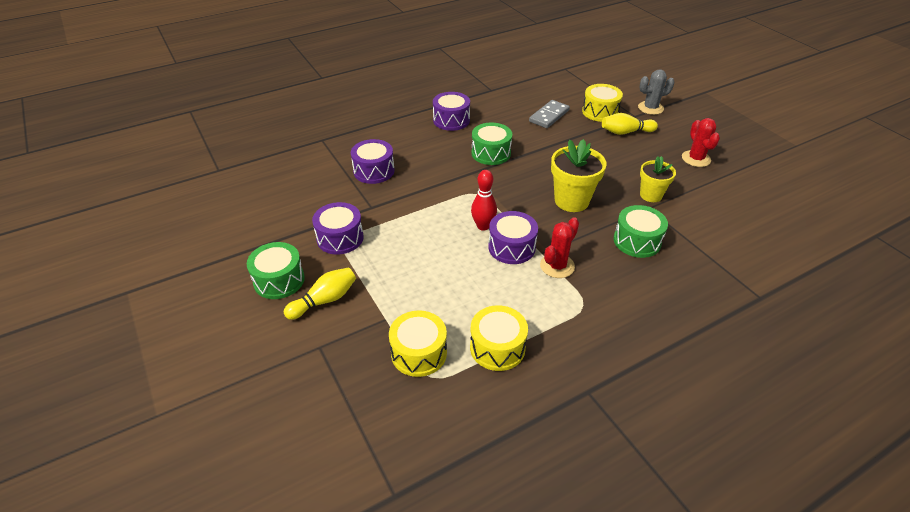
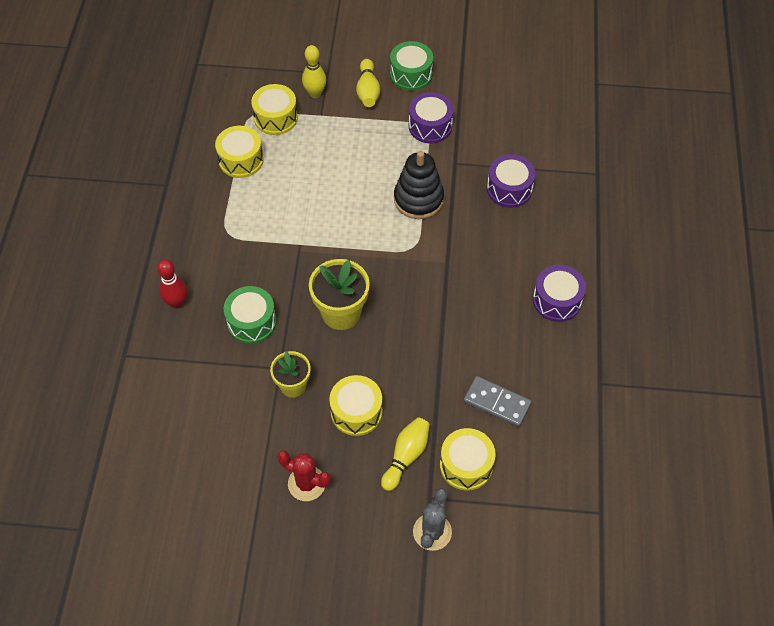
camera: 125 degrees right, 15 degrees up
red bowling pin [471,170,497,231] -> red bowling pin moved to [157,260,187,309]
green drum [472,123,512,165] -> none
purple drum [488,211,538,264] -> none
grey domino [529,100,570,128] -> grey domino turned 45 degrees counterclockwise [464,376,531,427]
red cactus [540,217,579,278] -> none
none -> yellow bowling pin [302,45,326,98]
none -> yellow drum [329,375,382,436]
none -> black stacking toy [394,151,444,219]

